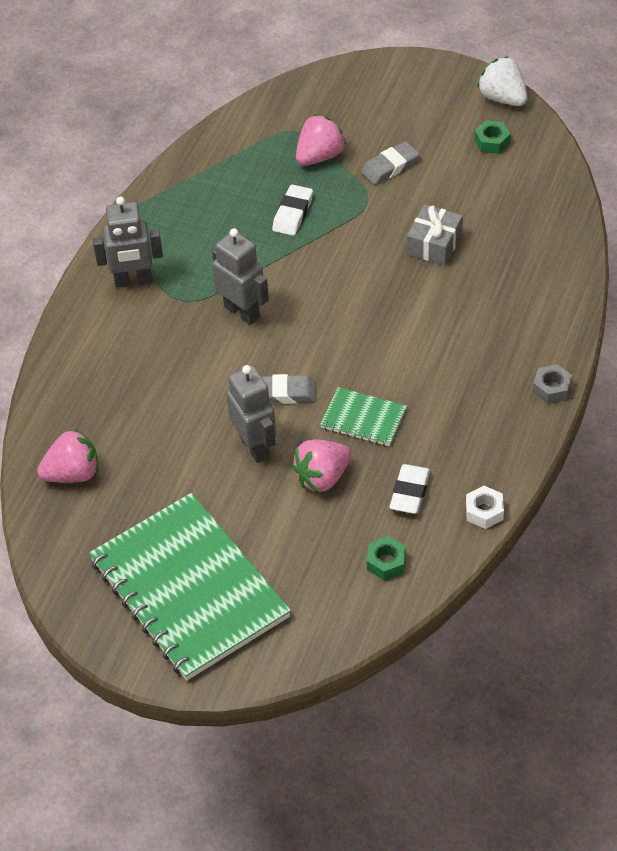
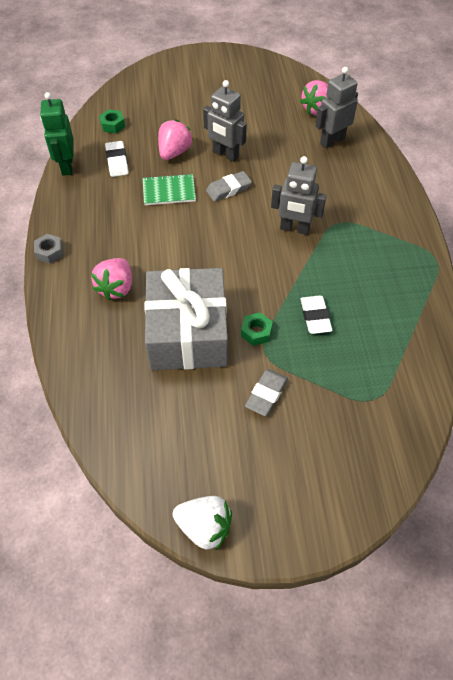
camera: 150 degrees right, 5 degrees up
green notebook [89,493,291,680] -> none
grey robot [93,197,163,288] -> grey robot moved to [315,67,358,148]
pink strawberry [296,114,346,165] -> pink strawberry moved to [91,258,132,300]
grey gift [407,204,463,265] -> grey gift [144,268,228,370], size x2.06
white nut [466,486,504,529] -> green robot [40,92,74,176]
green nut [474,120,511,154] -> green nut moved to [241,312,273,346]

